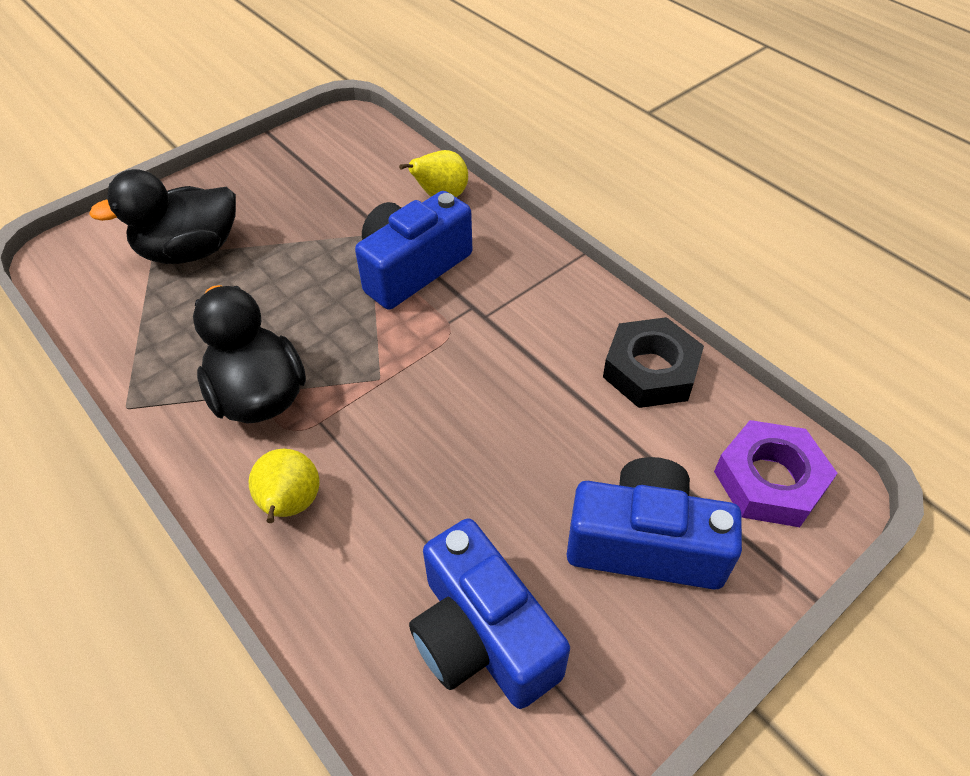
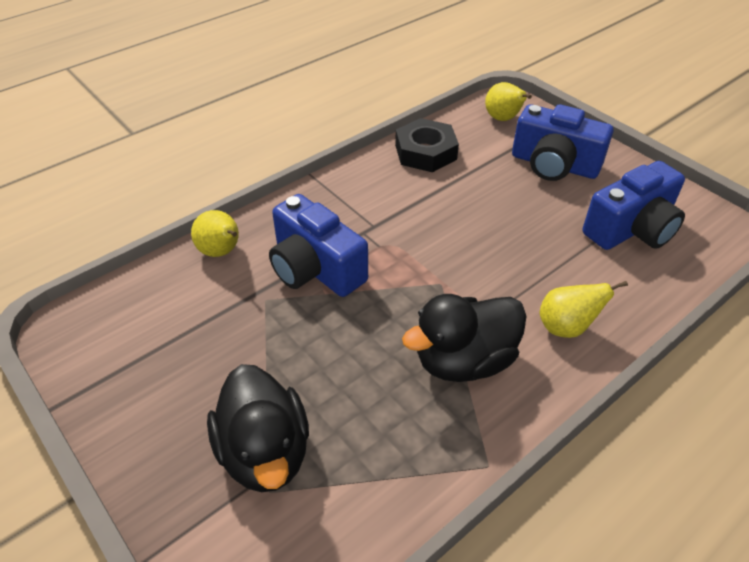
camera: 90 degrees left, 5 degrees down
blue camera [567,457,742,590] -> blue camera turned 75 degrees counterclockwise [512,104,613,181]
purple nut [714,420,837,527] -> yellow pear [485,82,532,121]

